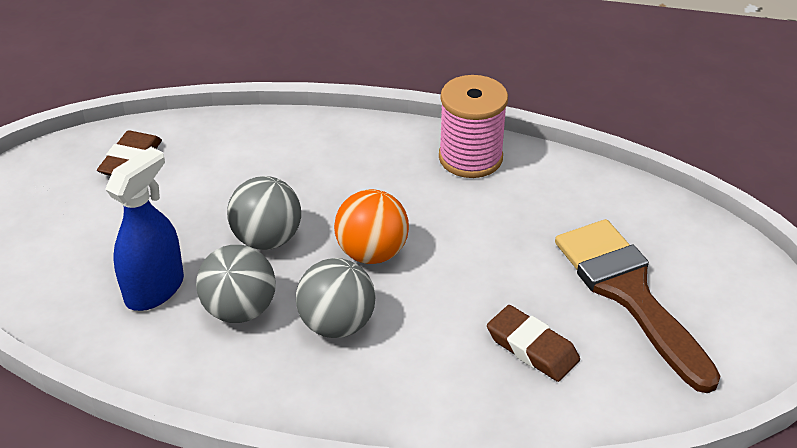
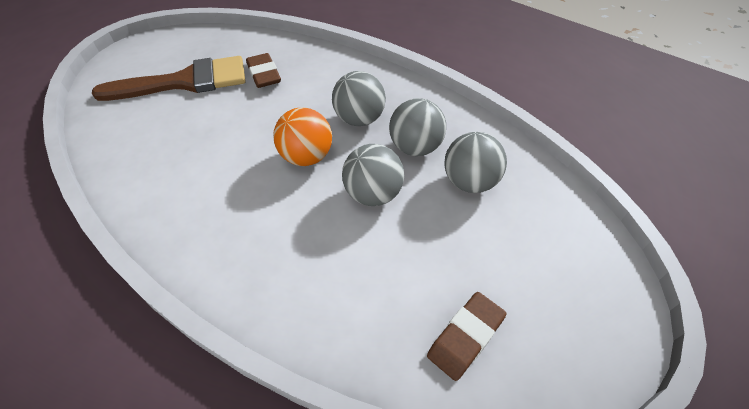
camera: 155 degrees left, 10 degrees up
blue spray bottle [105,147,184,311] -> grey ball [444,132,507,193]
pink spool [439,75,508,178] -> none
brown brush [555,219,721,393] -> brown brush turned 105 degrees counterclockwise [92,56,246,101]

